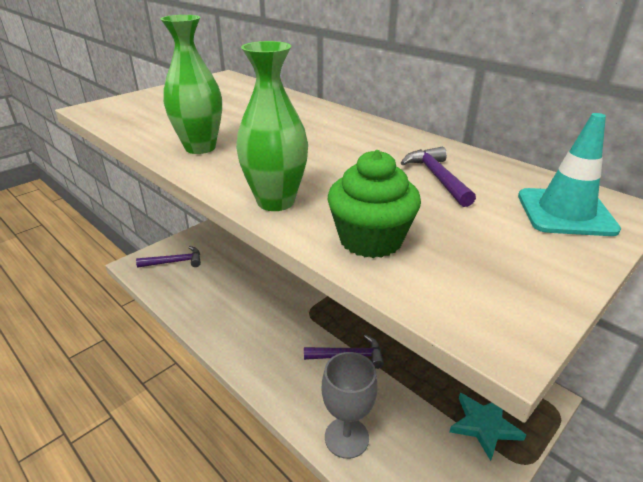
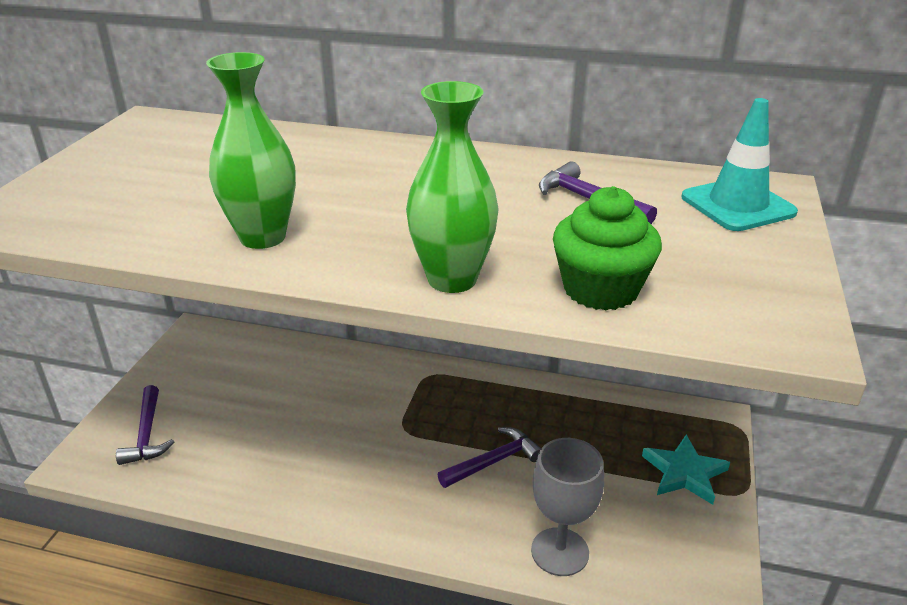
camera: 30 degrees left, 0 degrees up
purple hammer [136,246,201,268] -> purple hammer turned 120 degrees clockwise [116,385,174,465]

